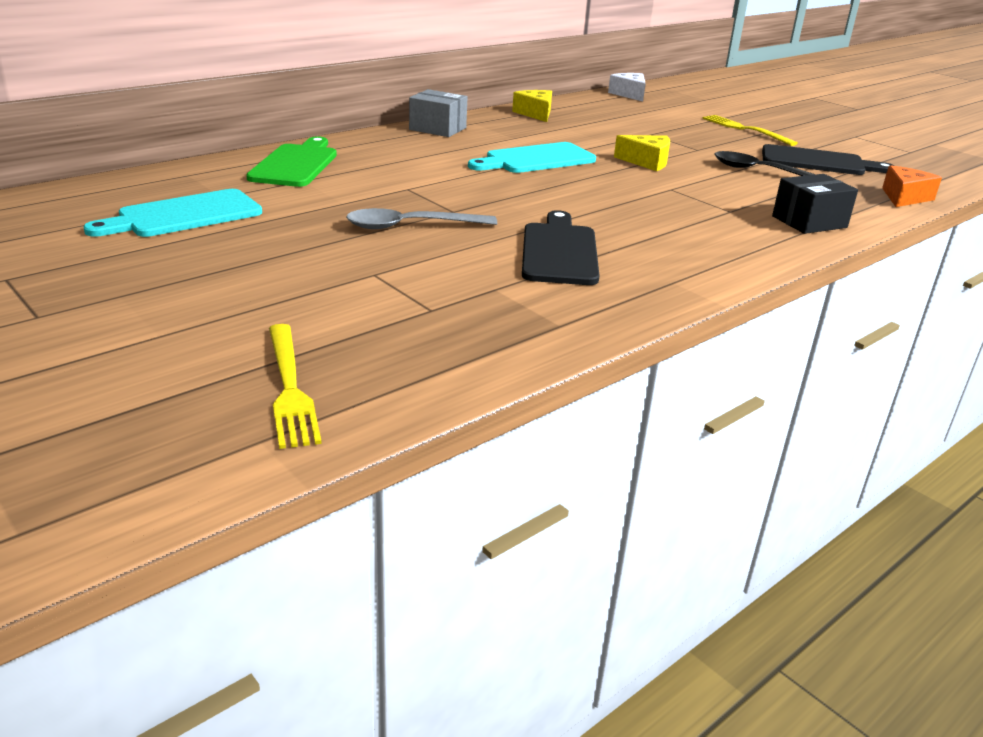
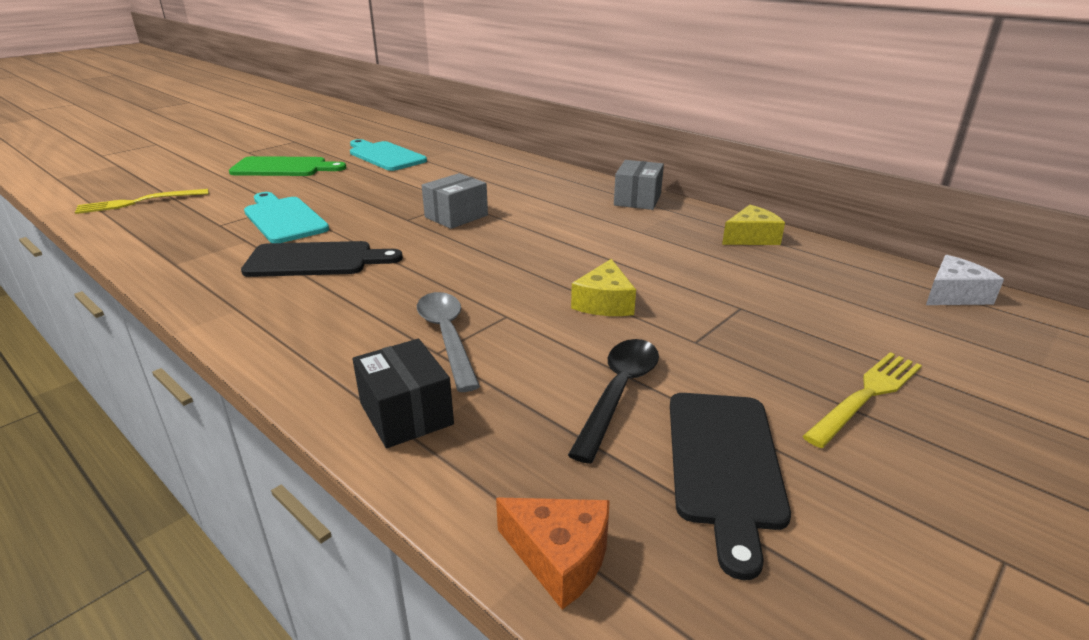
camera: 85 degrees right, 0 degrees up
green cutting board [246,136,337,187] -> green cutting board moved to [229,156,346,176]
grey spoon [346,208,497,229] -> grey spoon moved to [417,292,480,392]
turquoise cutting board [468,142,596,173] -> turquoise cutting board moved to [244,192,329,243]
none -> grey box [422,173,488,229]

